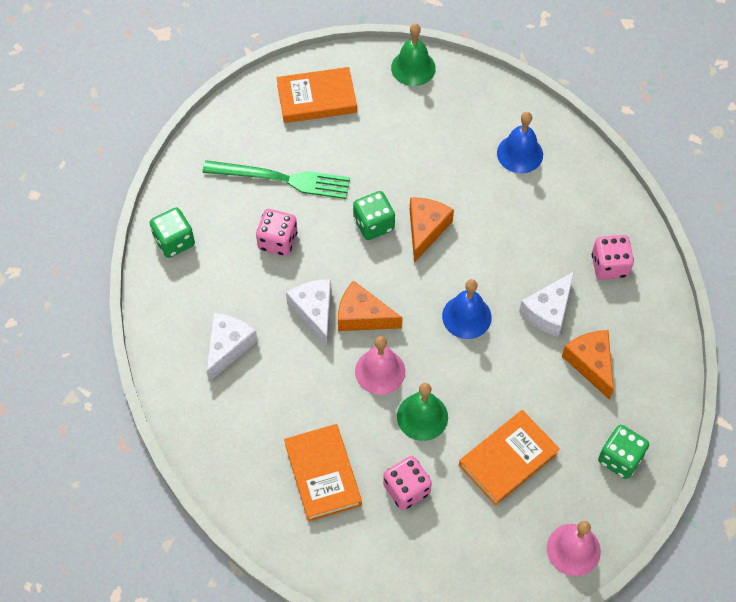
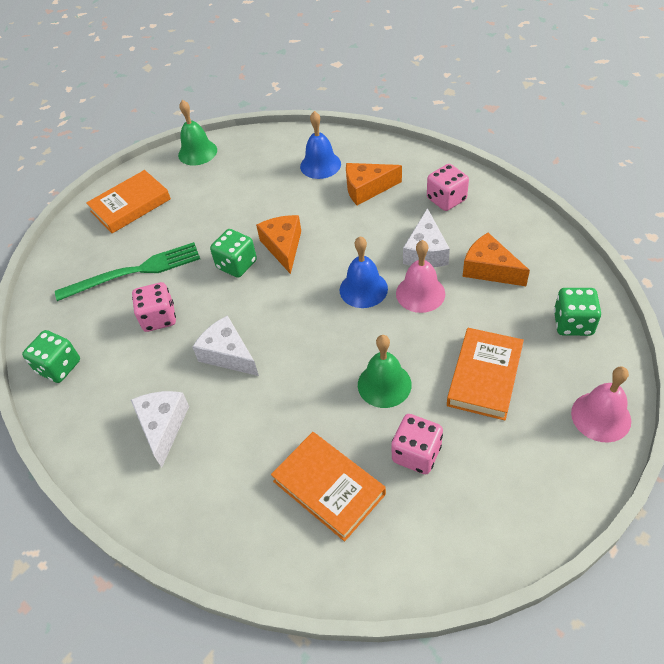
camera: 25 degrees left, 10 degrees down
orange cheese [338,280,403,331] -> orange cheese moved to [346,163,402,205]
pink bell [355,336,405,395] -> pink bell moved to [396,240,445,313]

